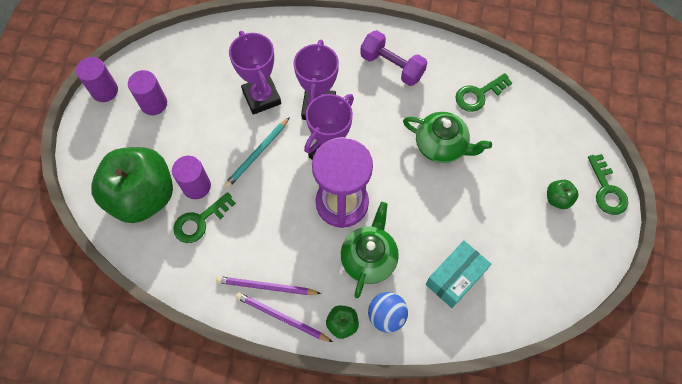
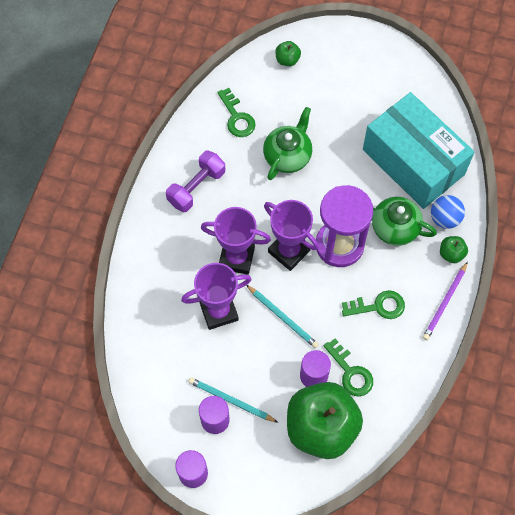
camera: 85 degrees left, 0 degrees up
purple pencil [216,276,321,295] -> none
turquoise box [426,240,491,308] -> turquoise box [363,92,475,209], size x1.98
green apple [547,180,579,209] -> green apple moved to [275,41,301,66]
green key [588,154,628,215] -> green key moved to [342,290,405,319]
none -> turquoise pencil [188,377,278,423]

